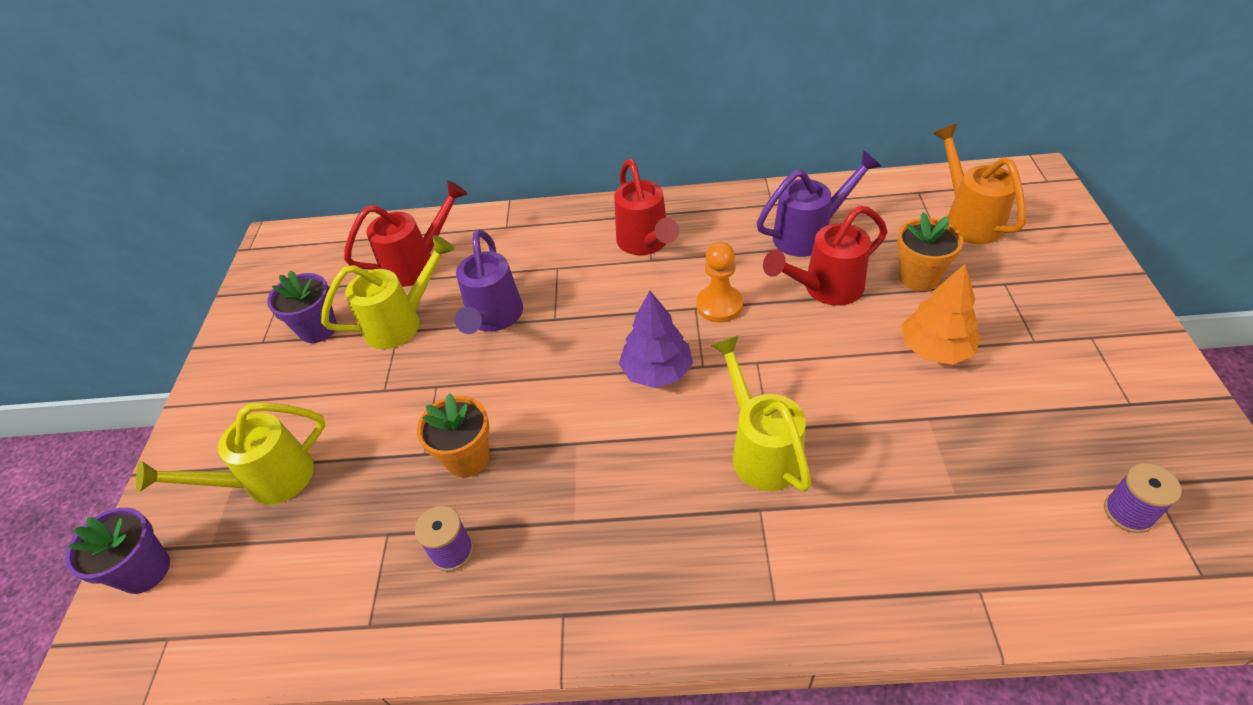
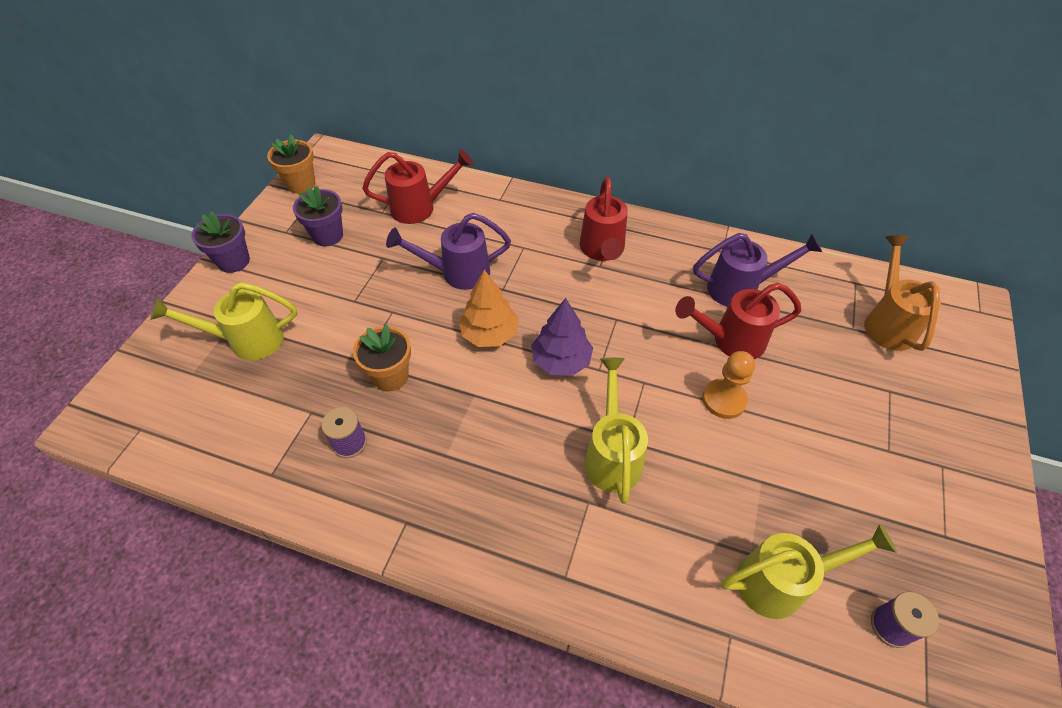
camera: 15 degrees right, 5 degrees up
purple flower pot [65,507,170,594] -> purple flower pot moved to [191,211,250,273]
yellow watering can [321,235,455,349] -> yellow watering can moved to [721,523,897,619]
purple watering can [455,230,523,334] -> purple watering can turned 60 degrees clockwise [386,213,511,290]
orange pawn [696,242,743,322] -> orange pawn moved to [702,351,755,419]
orange flower pot [897,212,963,291] -> orange flower pot moved to [267,134,315,194]
orange tree [901,264,981,365] -> orange tree moved to [459,270,519,347]

